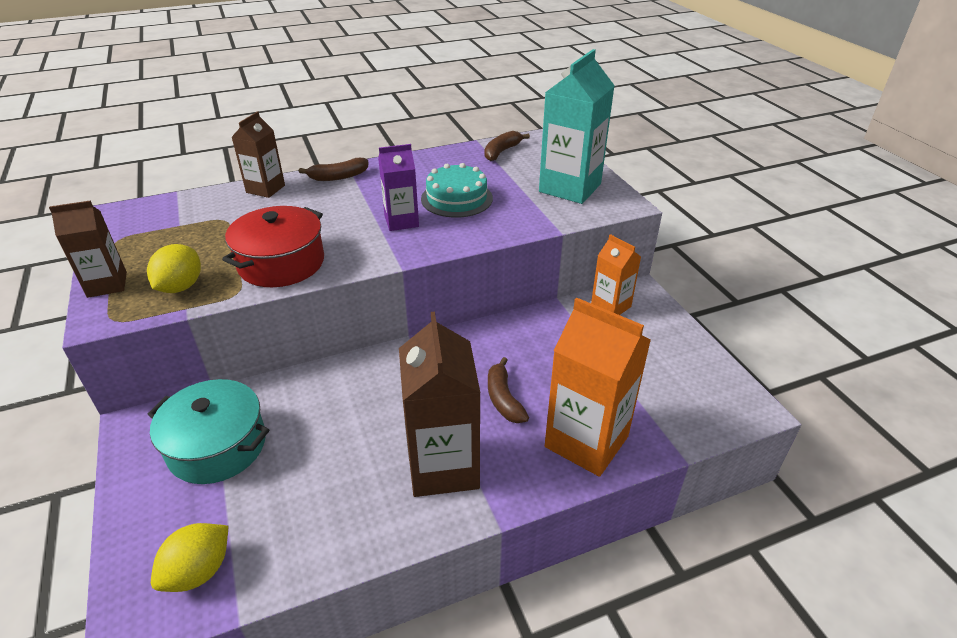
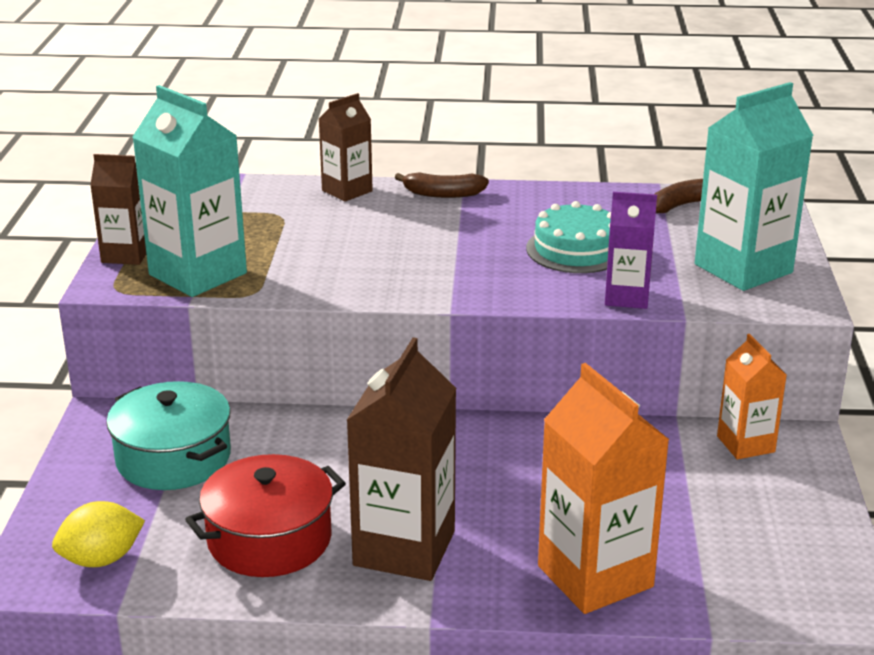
camera: 25 degrees right, 10 degrees down
yellow lemon [147,244,201,293] -> turquoise carton [133,85,247,297]
red pot [222,206,324,287] -> red pot moved to [185,454,346,577]
purple carton [378,144,419,231] -> purple carton moved to [605,192,657,309]
brown banana [488,357,529,423] -> none

